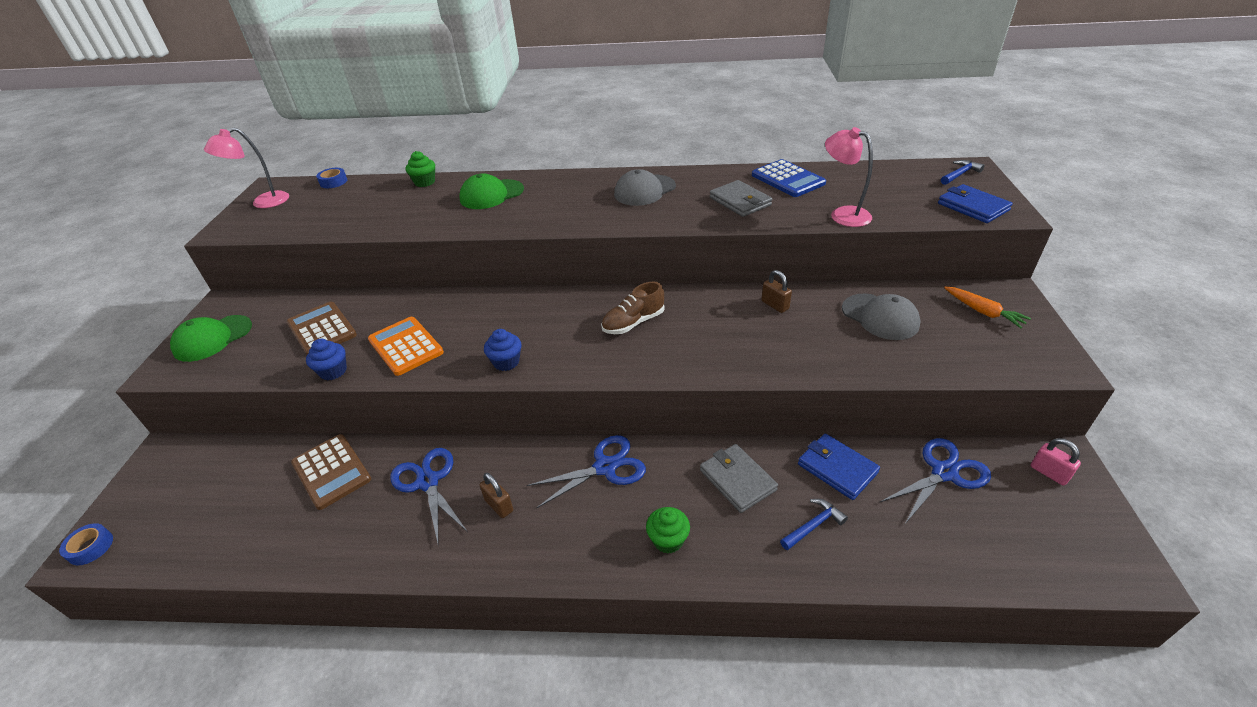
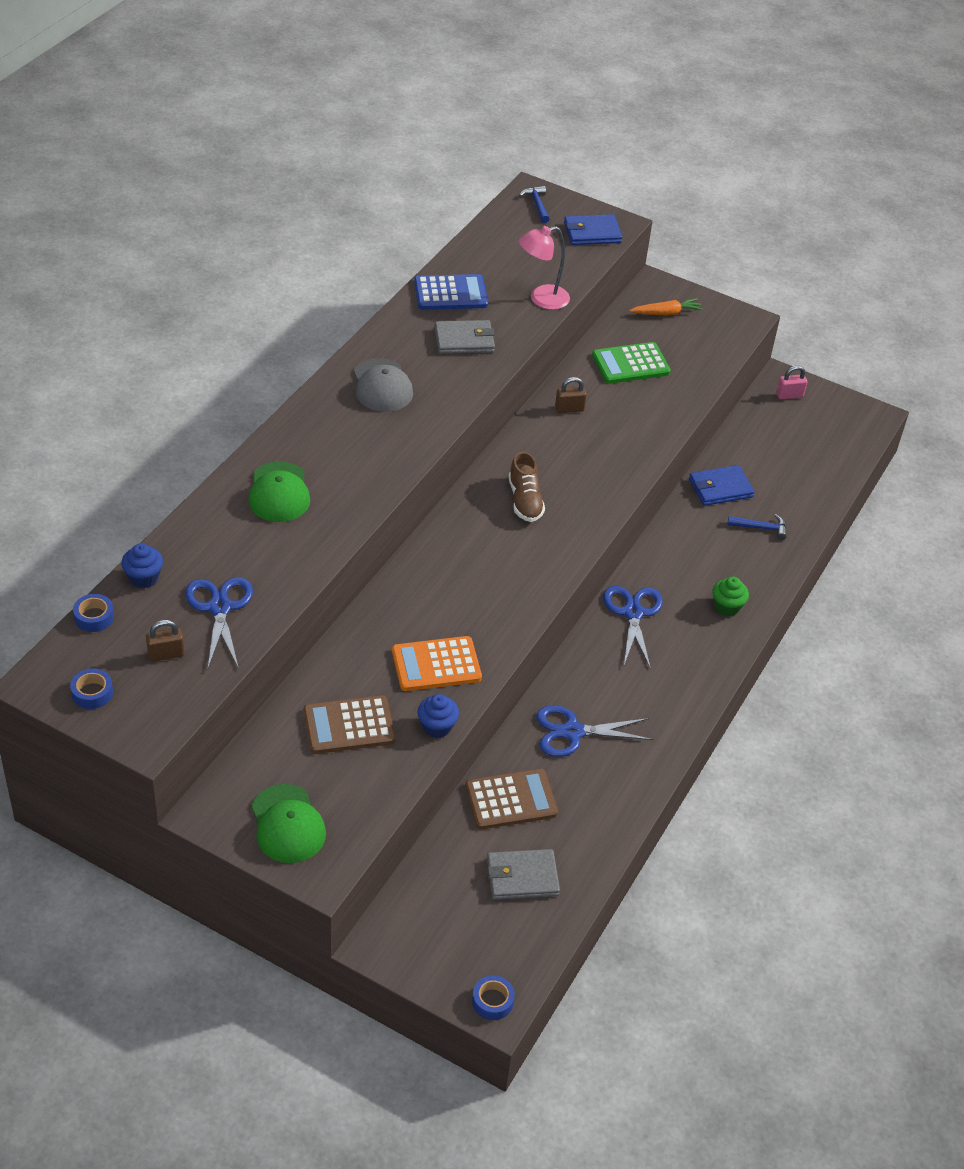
camera: 70 degrees left, 5 degrees up
pink lamp [204,128,289,208] -> blue tape [70,669,113,709]
green cupcake [406,151,435,187] -> none
brown padlock [480,473,513,518] -> brown padlock moved to [146,620,185,662]
blue cupcake [484,329,521,371] -> blue cupcake moved to [121,543,163,588]
grey wallet [700,444,778,513] -> grey wallet moved to [487,849,560,900]
blue hammer [780,499,848,551] -> blue hammer turned 105 degrees clockwise [728,514,787,540]
grey cap [842,294,920,340] -> green calculator [592,342,671,384]
blue scissors [879,438,991,524] -> blue scissors moved to [185,577,253,669]

